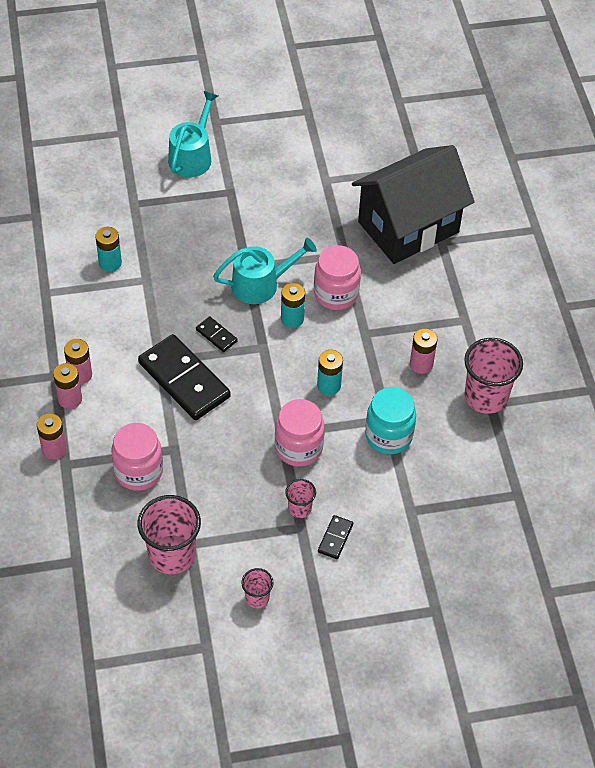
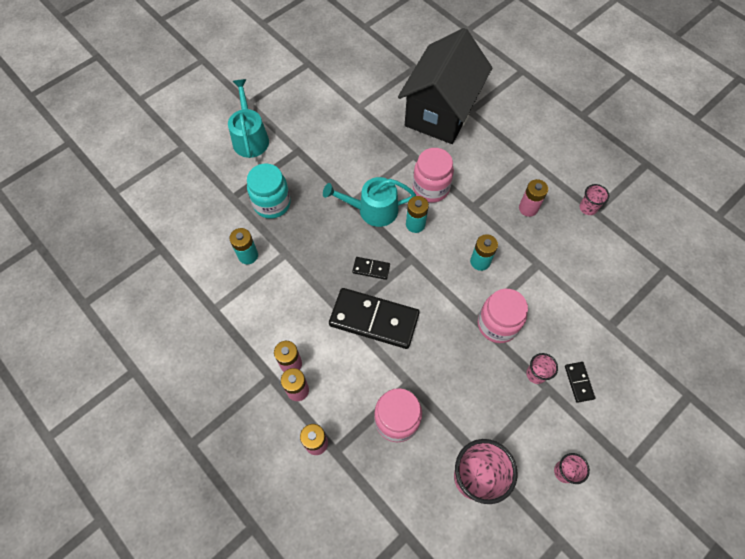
camera: 30 degrees left, 10 degrees up
turquoise watering can [213,238,317,304] -> turquoise watering can turned 135 degrees counterclockwise [323,177,416,227]
turquoise jar [365,387,416,454] -> turquoise jar moved to [247,164,291,219]
pink cup [464,338,523,414] -> pink cup [580,184,609,215], size x0.51

